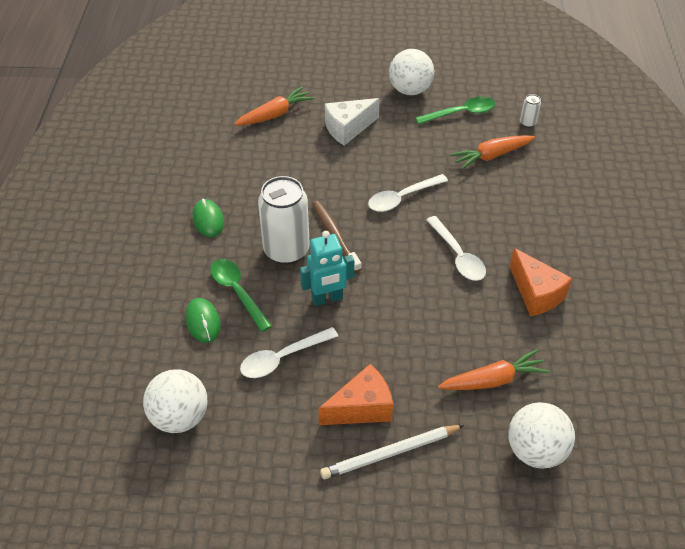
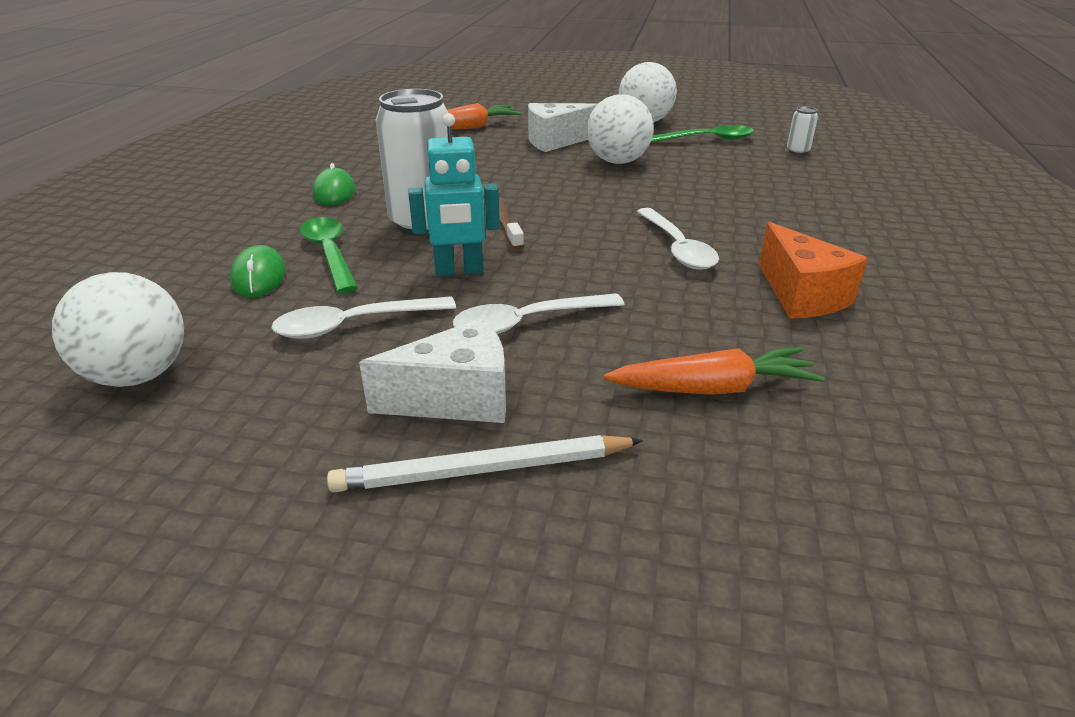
camera: 10 degrees right, 15 degrees down
orange cheese [318,364,393,425] -> white cheese [359,318,506,423]
white spoon [368,174,448,212] -> white spoon moved to [453,293,625,334]
orange carrot [450,135,535,170] -> none
white ball [508,402,575,469] -> white ball moved to [587,94,654,164]

